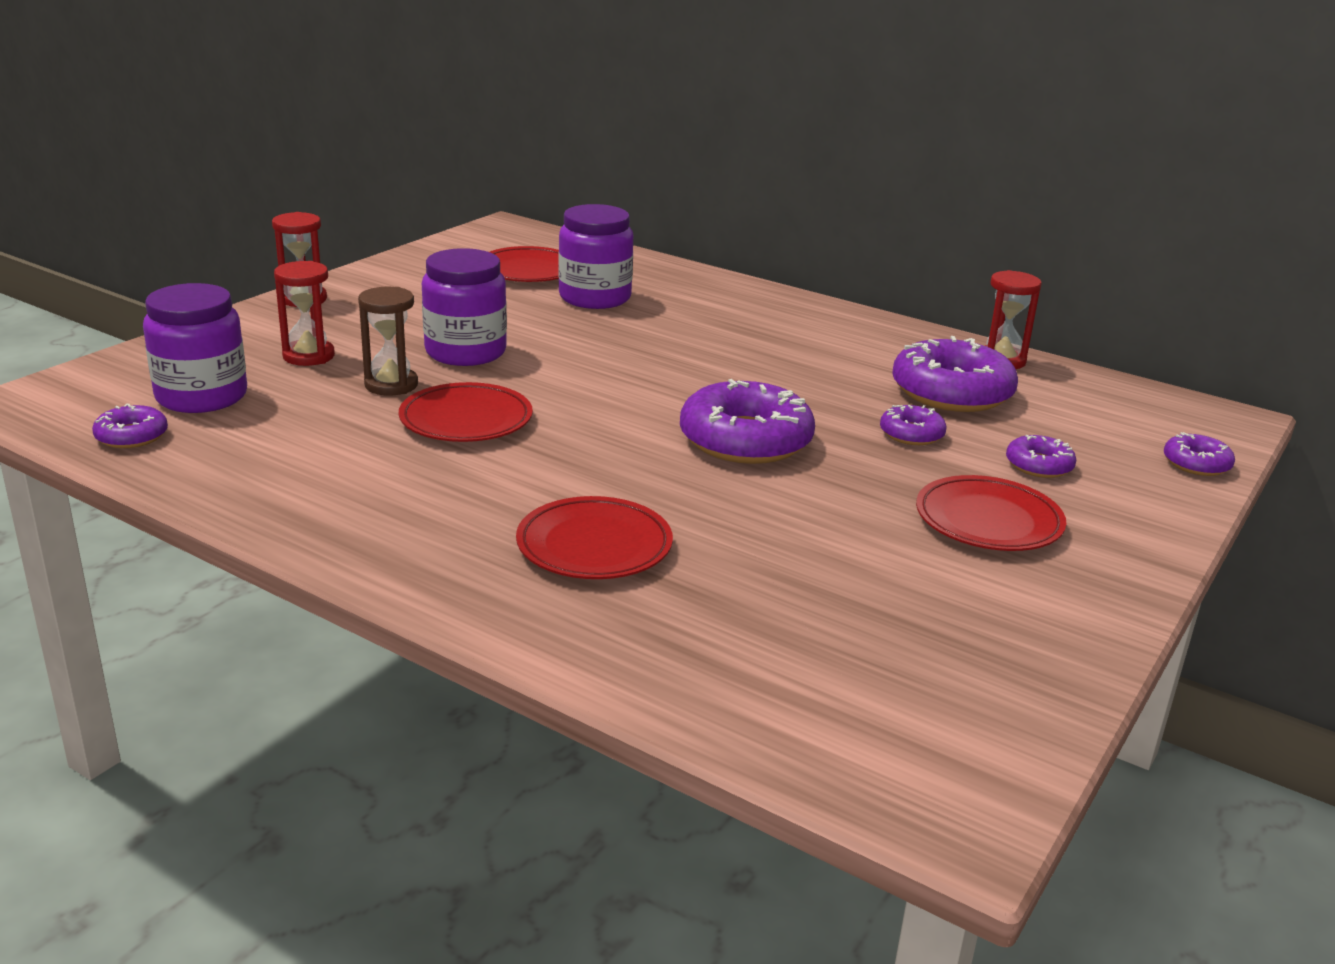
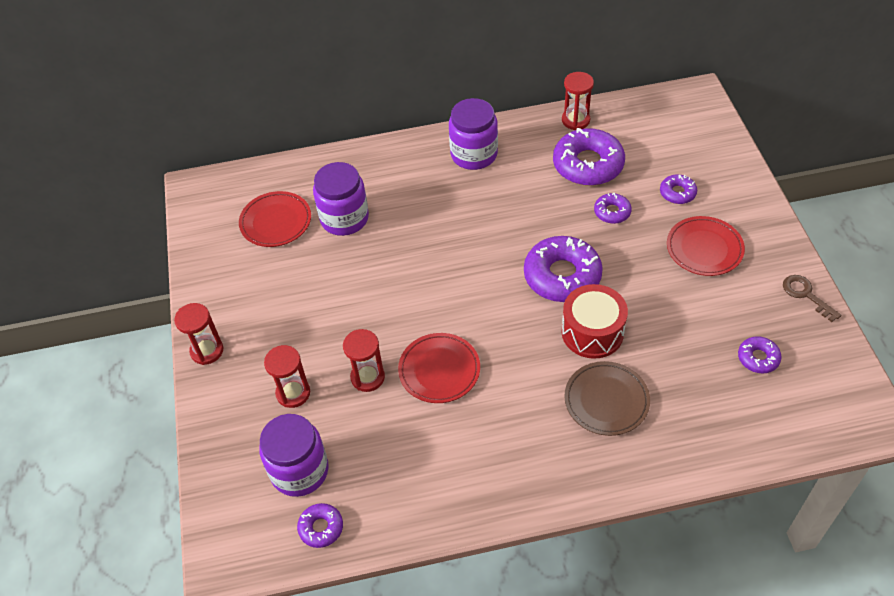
camera: 40 degrees left, 25 degrees up
brown hourglass [358,287,418,395] -> red hourglass [343,329,385,392]
purple jar [422,248,507,366] -> purple jar moved to [449,98,498,170]
red plate [516,496,673,579] -> brown plate [564,361,650,436]
purple donut [1164,432,1235,476] -> purple donut moved to [738,336,781,374]
none -> red drum [561,284,628,359]
none -> brown key [783,275,842,322]

